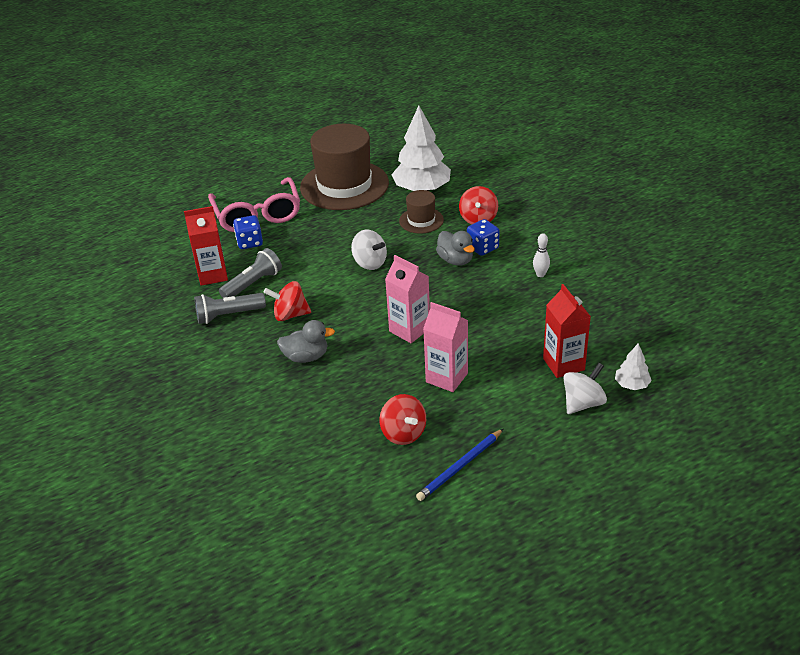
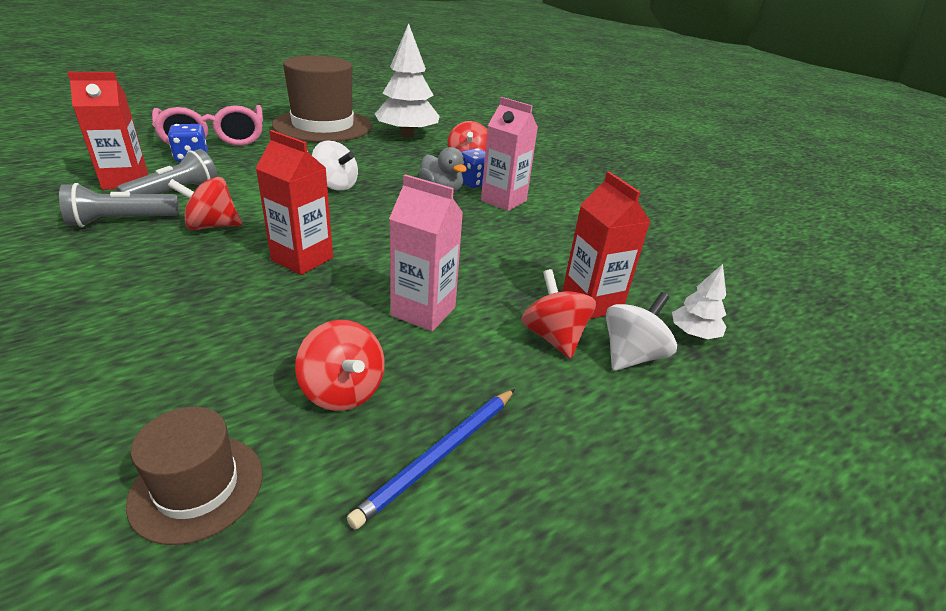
camera: 10 degrees left, 5 degrees down
grey duck [277,320,335,363] -> none
pink carton [385,255,430,343] -> pink carton moved to [481,97,538,211]
brown hat [399,190,444,233] -> brown hat moved to [126,407,263,545]
white bowling pin [533,233,550,277] -> none
none -> red carton [256,130,333,275]
none -> red spinning top [521,269,596,359]

